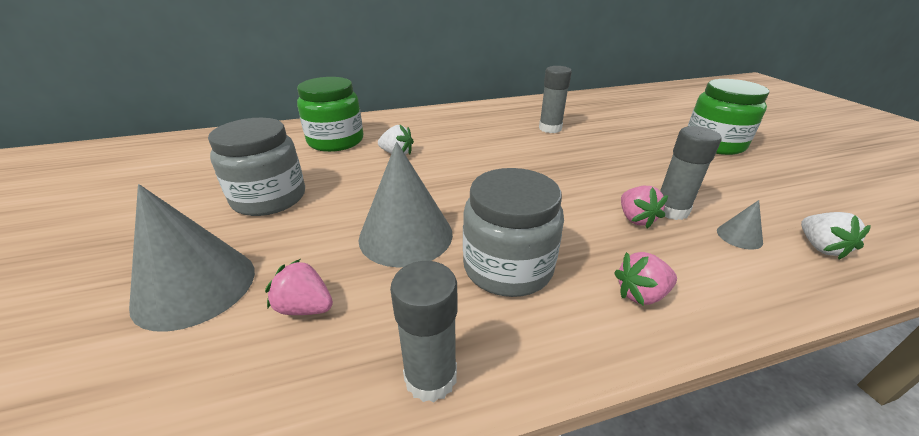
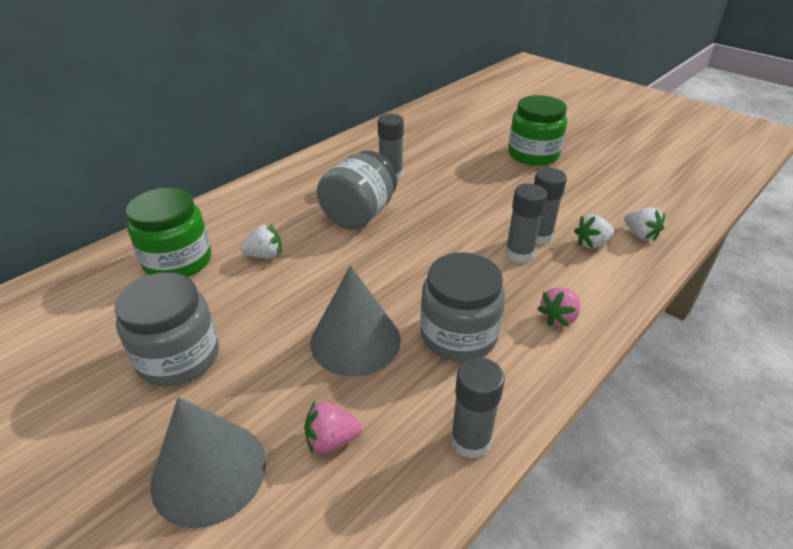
camera: 30 degrees left, 5 degrees up
pink strawberry [621,186,668,229] -> grey glue stick [505,183,547,263]
grey cone [717,200,763,250] -> white strawberry [574,215,614,249]
none -> grey jar [317,151,397,230]

